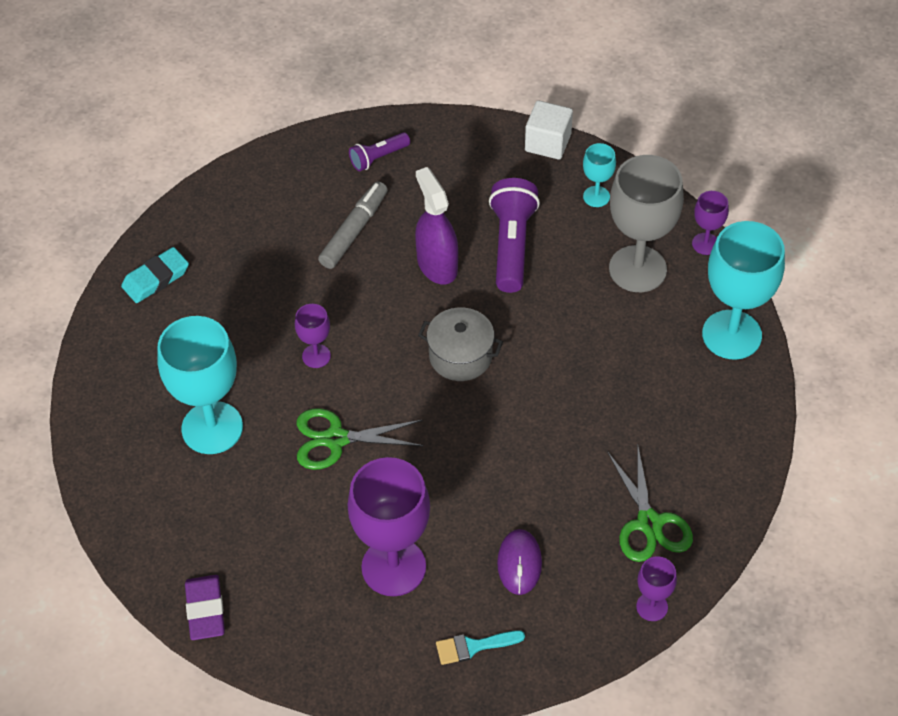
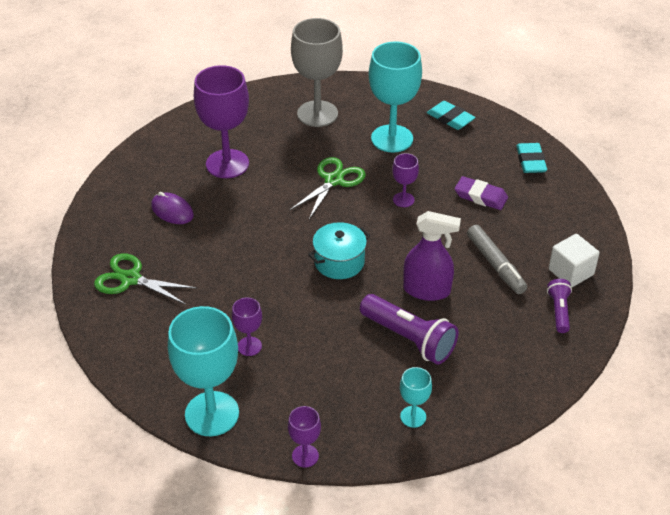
camera: 125 degrees right, 10 degrees down
purple eraser [185,575,225,640] -> purple eraser moved to [455,176,508,210]
grey pot [418,307,503,381] -> turquoise pot [308,222,370,279]
turquoise brush [436,631,525,665] -> none
white cube [525,100,573,160] -> white cube moved to [549,234,600,288]
grey goblet [609,155,684,292] -> grey goblet moved to [291,18,343,127]
purple goblet [636,556,677,621] -> purple goblet moved to [232,297,262,356]
none -> turquoise eraser [427,101,475,130]

